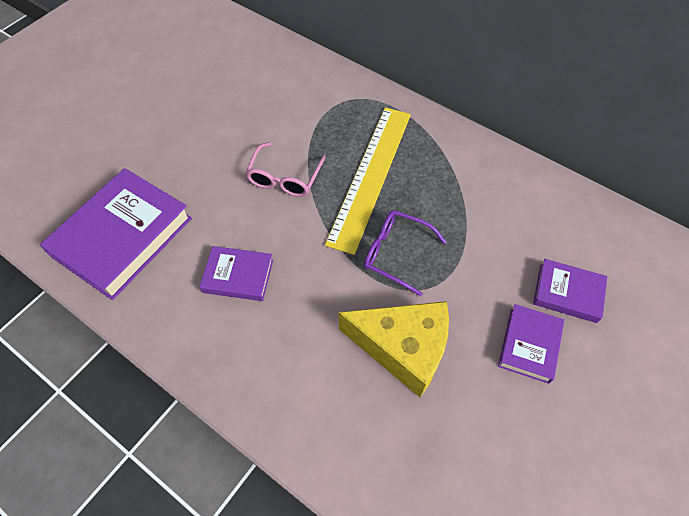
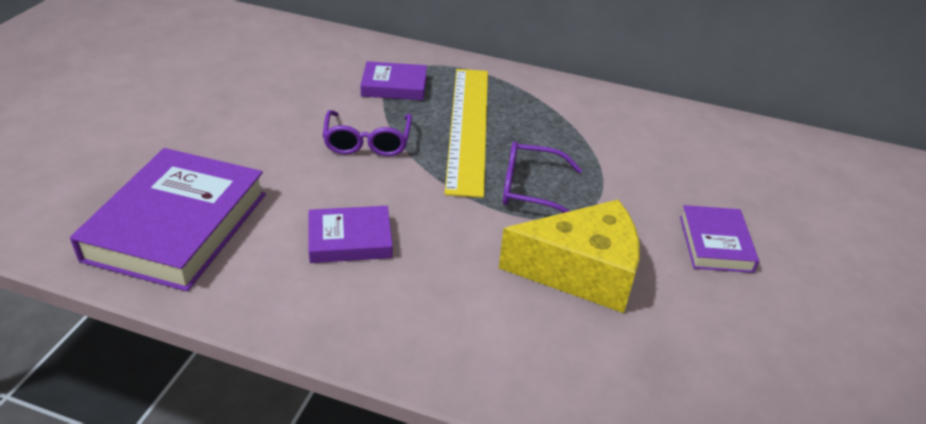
camera: 20 degrees left, 20 degrees down
pink glasses [245,142,326,197] -> purple glasses [323,110,412,156]
purple book [533,259,607,323] -> purple book moved to [360,61,427,100]

